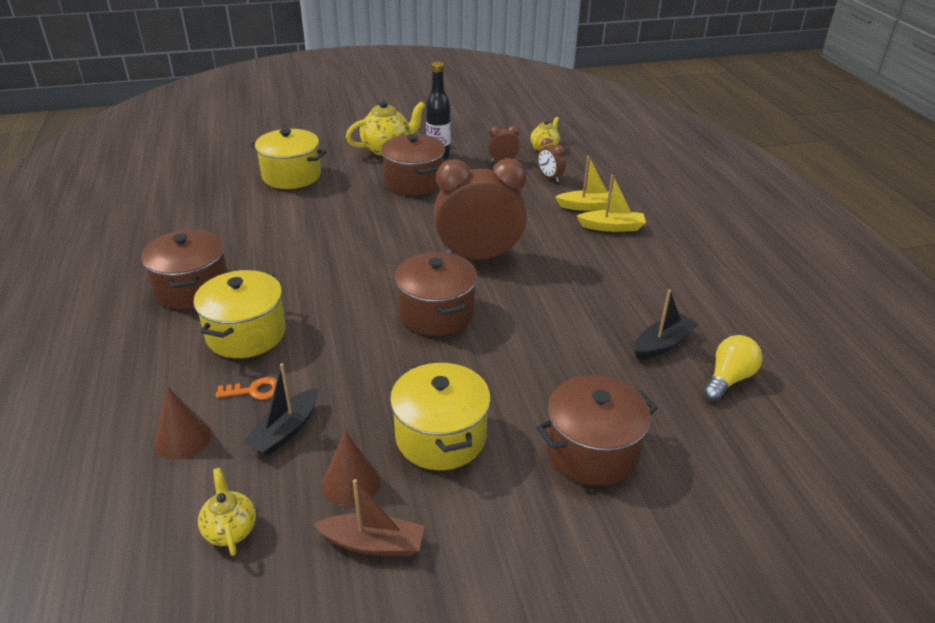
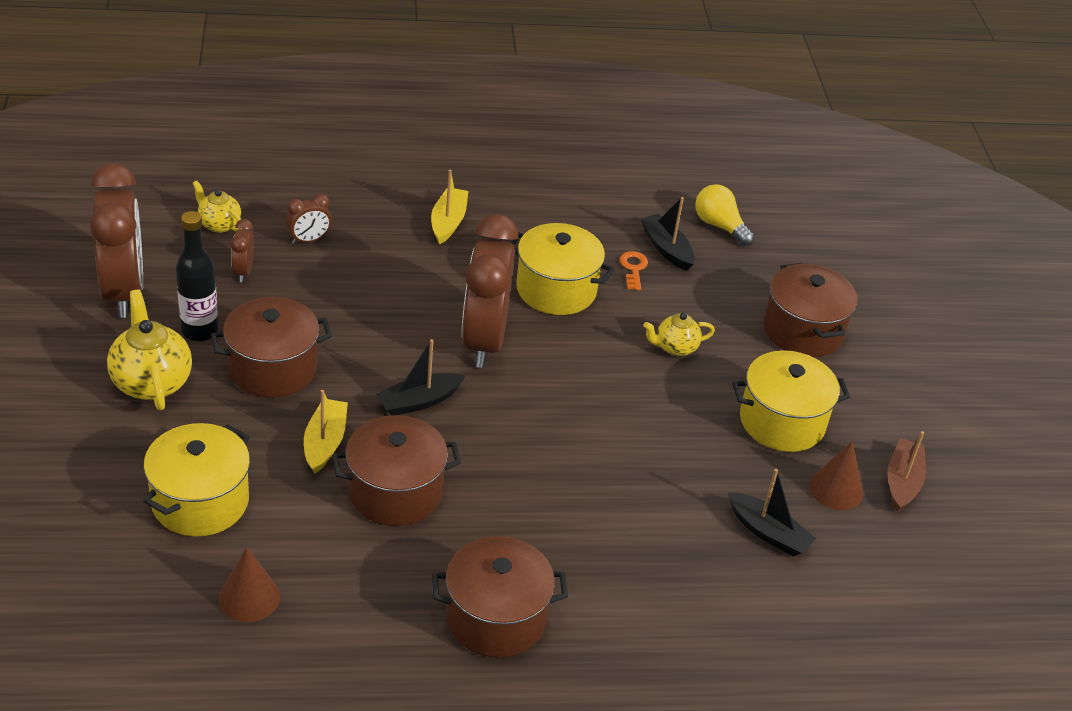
camera: 85 degrees left, 5 degrees up
brown cone [155,387,212,459] -> brown cone moved to [219,547,280,622]
yellow pot [193,270,286,358] -> yellow pot moved to [510,223,615,315]
yellow teapot [198,468,256,556] -> yellow teapot moved to [643,313,715,356]
orange key [216,377,277,400] -> orange key moved to [620,251,648,290]
brown pot [395,252,478,336] -> brown pot moved to [332,415,461,526]
yellow boat [555,156,612,211] -> yellow boat moved to [304,390,348,474]
none -> brown clock [90,163,143,318]
none -> black boat [376,339,465,415]

